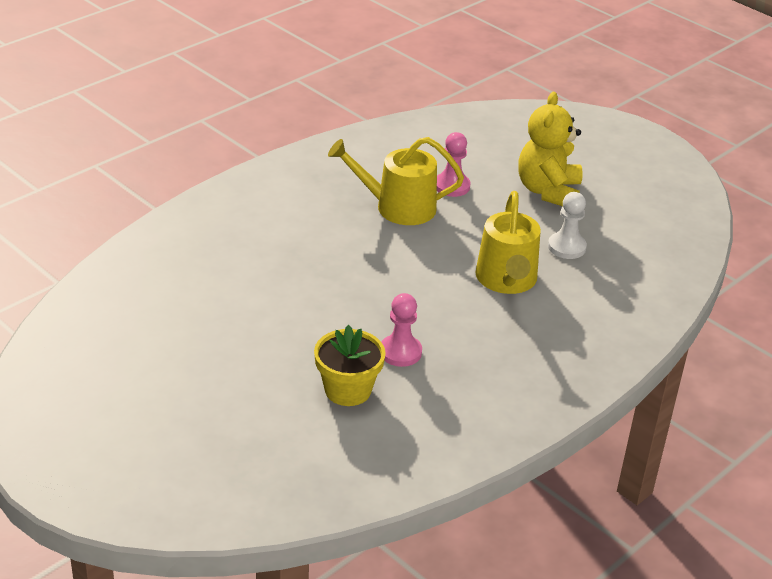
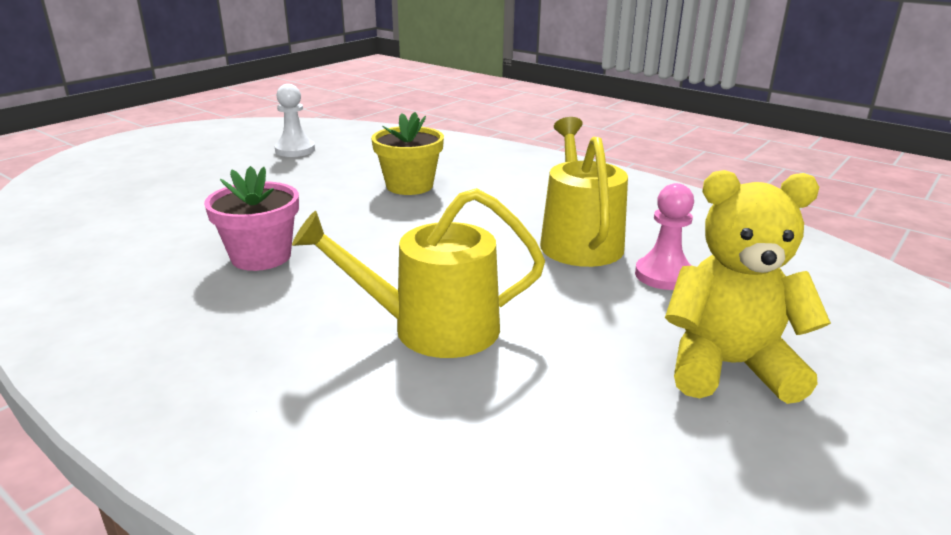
camera: 85 degrees right, 10 degrees down
yellow flower pot [314,325,386,406] -> yellow flower pot moved to [371,112,444,195]
pink pawn [381,293,422,367] -> pink flower pot [204,166,299,271]
white pawn [548,192,587,259] -> white pawn moved to [275,84,315,157]

